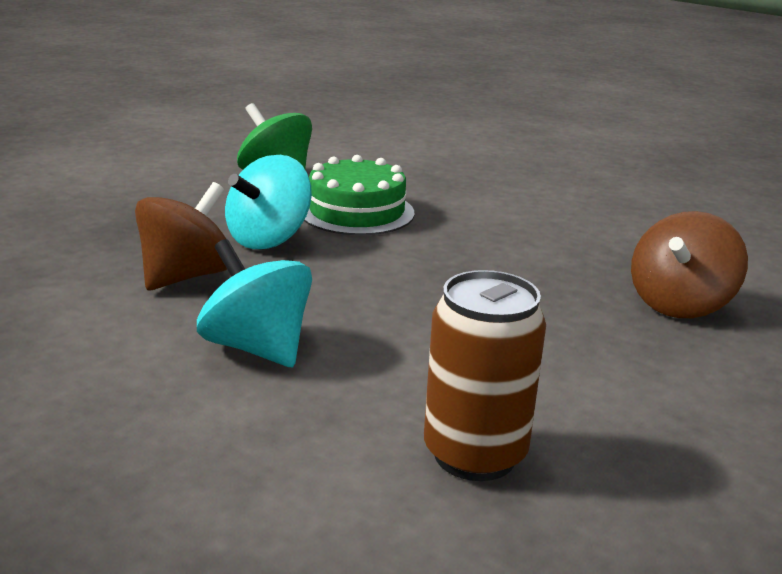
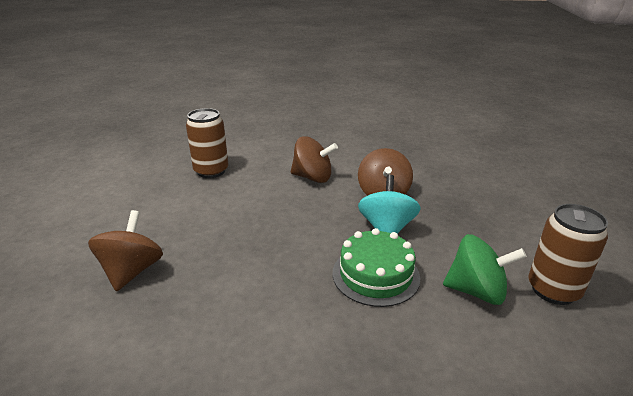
camera: 150 degrees right, 5 degrees up
turquoise spinning top [197,239,312,367] -> brown spinning top [291,136,338,183]
none -> brown can [528,204,608,305]

